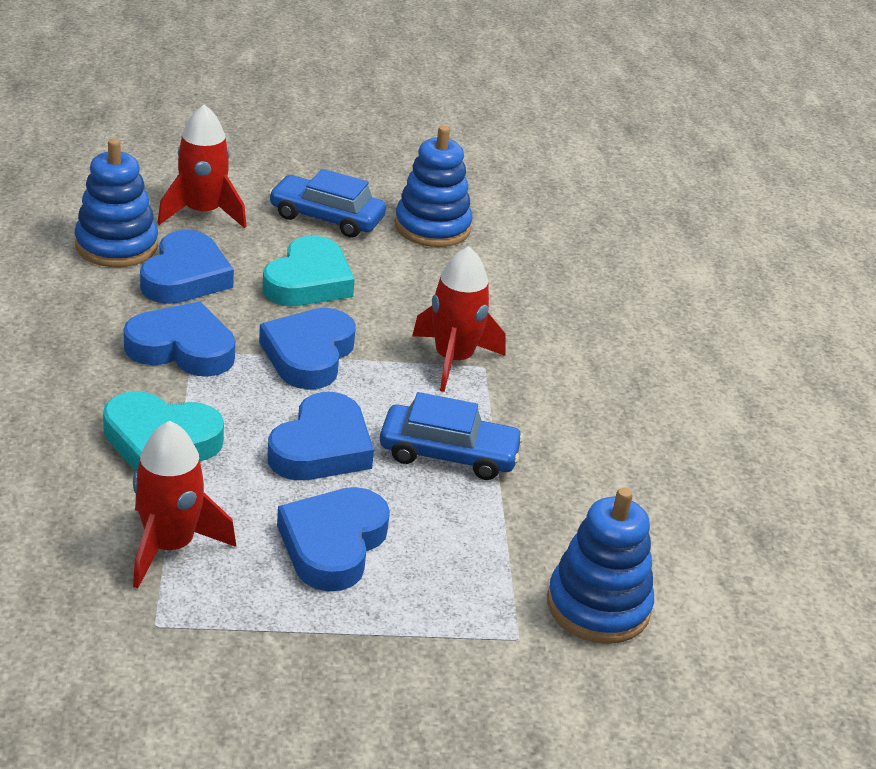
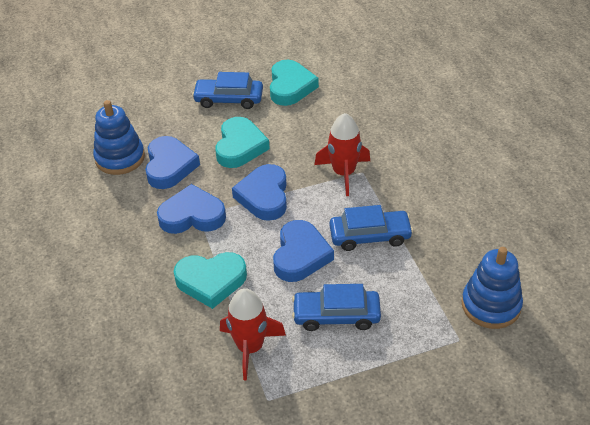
camera: 10 degrees left, 10 degrees up
red rocket [158,104,247,228] -> none
blue heart [277,487,390,592] -> blue car [292,284,381,331]
blue stacking toy [395,126,473,247] -> turquoise heart [270,60,319,106]

